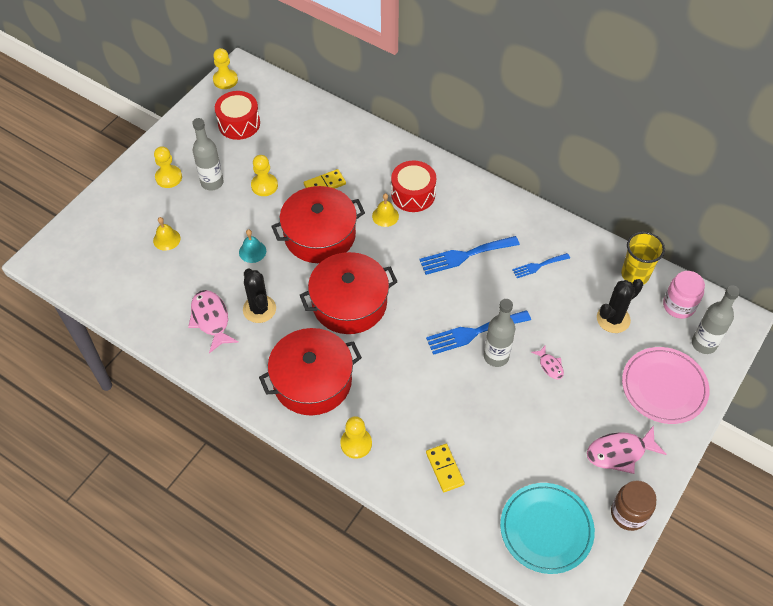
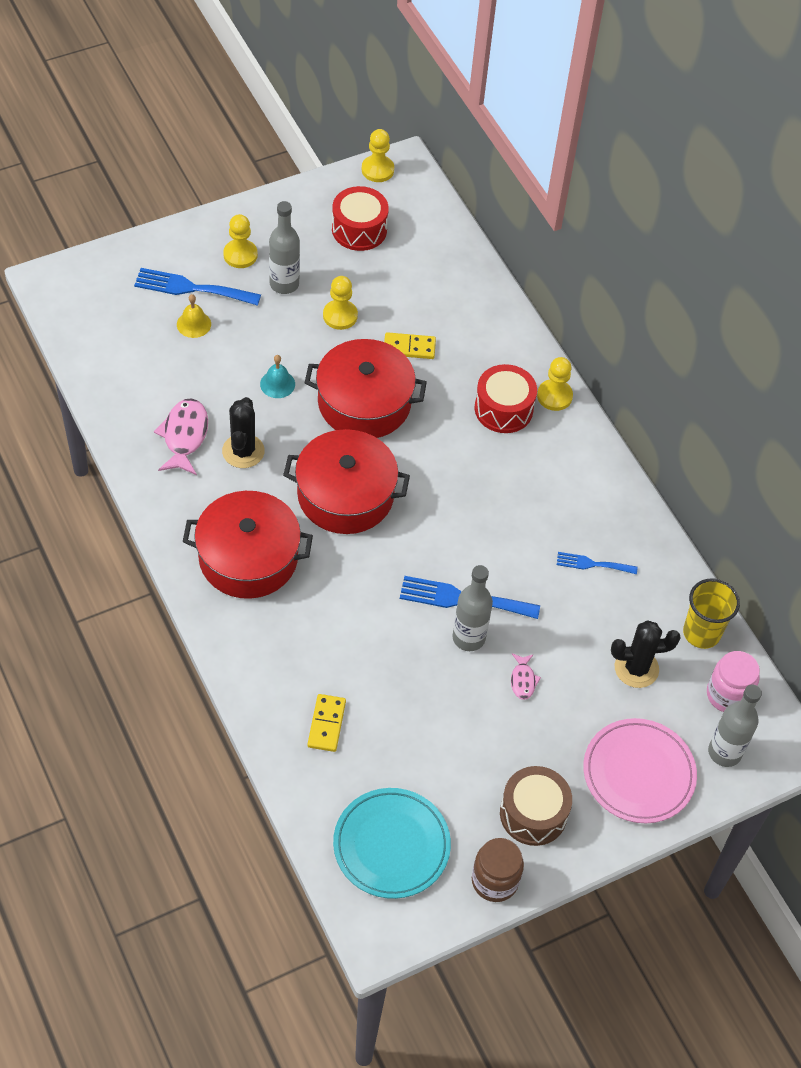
camera: 25 degrees right, 0 degrees up
yellow pawn [340,416,372,459] -> yellow pawn moved to [537,357,573,411]
yellow bell [372,193,399,227] -> none
blue fork [419,236,520,275] -> blue fork moved to [134,268,261,306]
pink fish [587,425,667,474] -> brown drum [500,766,572,846]

